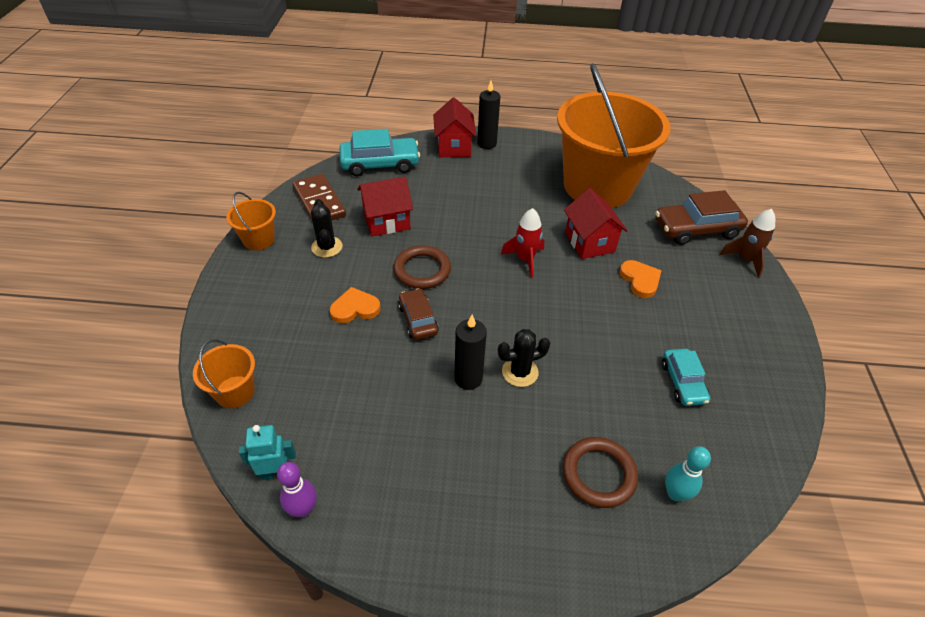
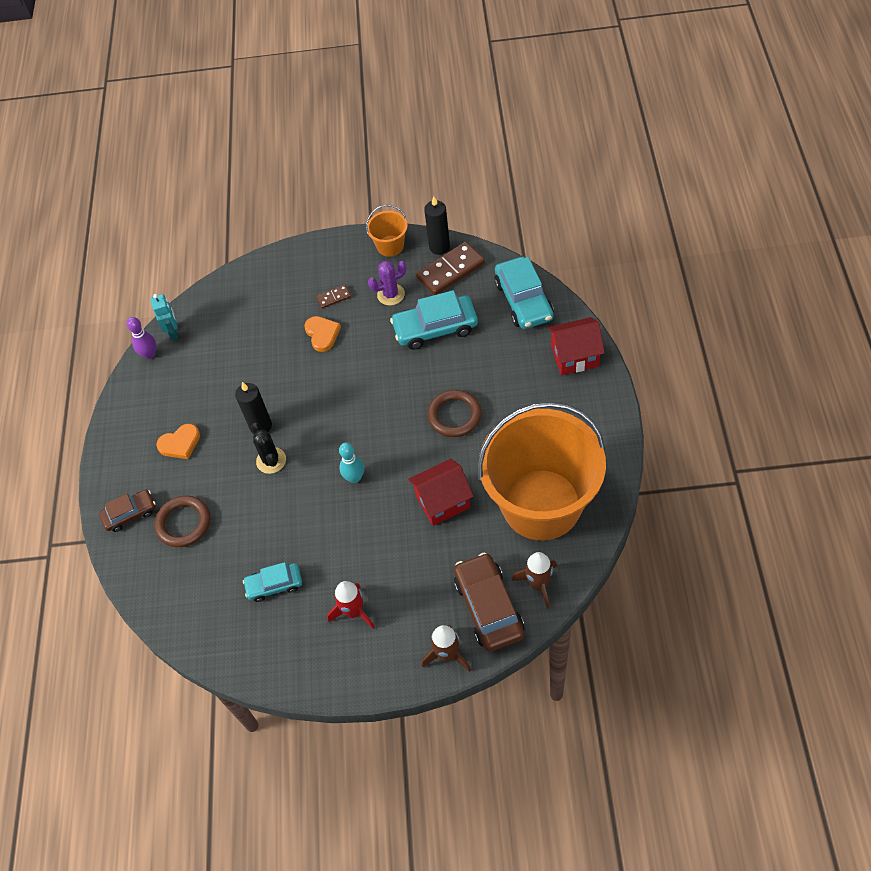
camera: 90 degrees right, 10 degrees up
orange bucket [193,339,255,408] -> none
black cactus [311,199,343,258] -> purple cactus [368,261,407,306]
red house [357,177,413,236] -> turquoise car [390,290,478,350]
brown ring [393,245,451,289] -> brown ring moved to [427,390,482,437]
brown car [398,288,439,340] -> brown car moved to [99,490,156,532]
black candle [477,81,500,149] -> black candle moved to [424,196,450,255]
red rocket [501,208,544,278] -> red rocket moved to [327,581,375,629]
orange heart [619,260,662,298] -> orange heart moved to [156,424,200,459]
turquoise bowling pin [665,446,711,501] -> turquoise bowling pin moved to [339,443,364,483]
none -> brown domino [316,285,351,309]
none -> brown rocket [512,552,557,609]

